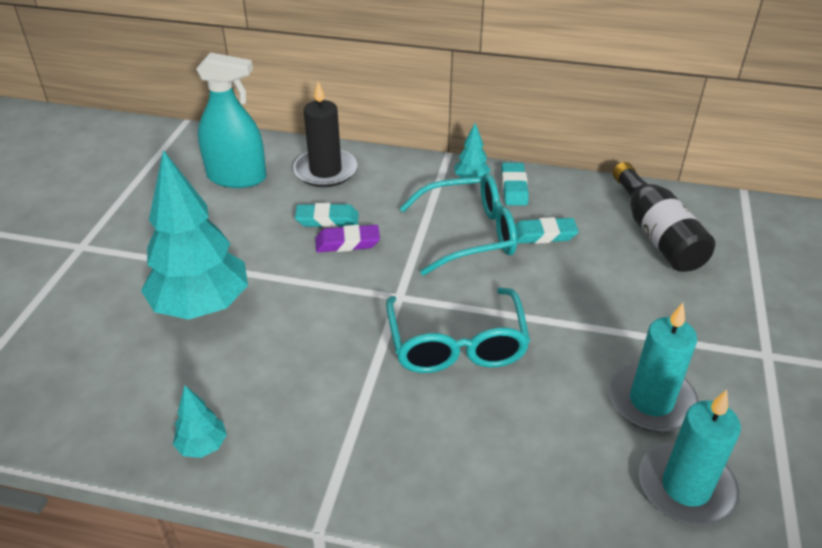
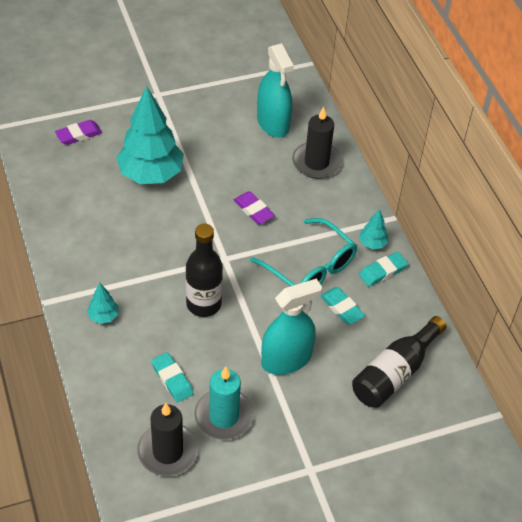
camera: 55 degrees right, 10 degrees up
turquoise tree [173,385,227,458] -> turquoise tree moved to [87,283,118,324]
turquoise eraser [295,203,359,228] -> turquoise eraser moved to [151,352,194,403]
turquoise glasses [386,288,530,373] -> black bottle [186,224,223,317]
turquoise candle [639,390,741,526] -> black candle [137,403,198,476]
none -> purple eraser [55,120,102,145]
none -> turquoise spray bottle [261,278,322,375]

